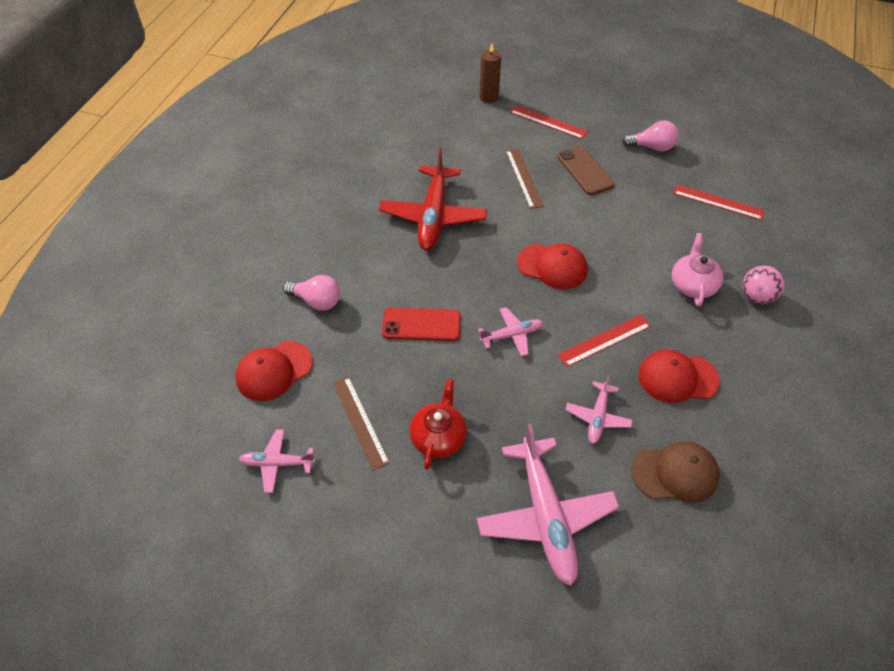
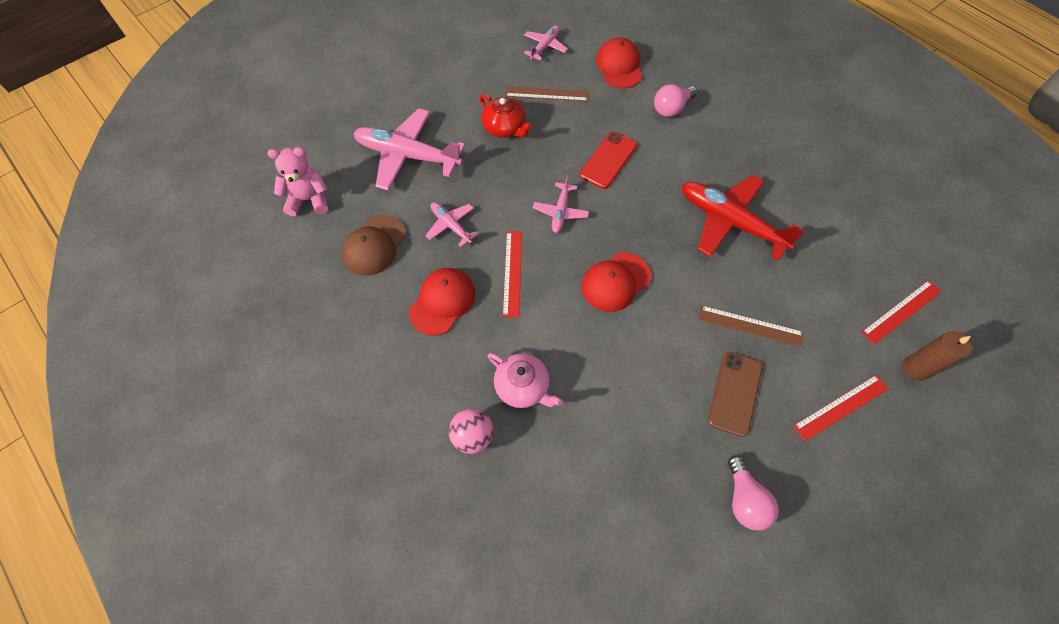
camera: 120 degrees right, 10 degrees up
brown phone [557,146,615,195] -> brown phone turned 75 degrees counterclockwise [708,352,762,437]
pink light bulb [622,120,679,152] -> pink light bulb turned 45 degrees counterclockwise [728,455,778,530]
red ruler [673,184,765,220] -> red ruler moved to [861,280,942,345]
none -> pink teddy bear [267,147,328,216]

